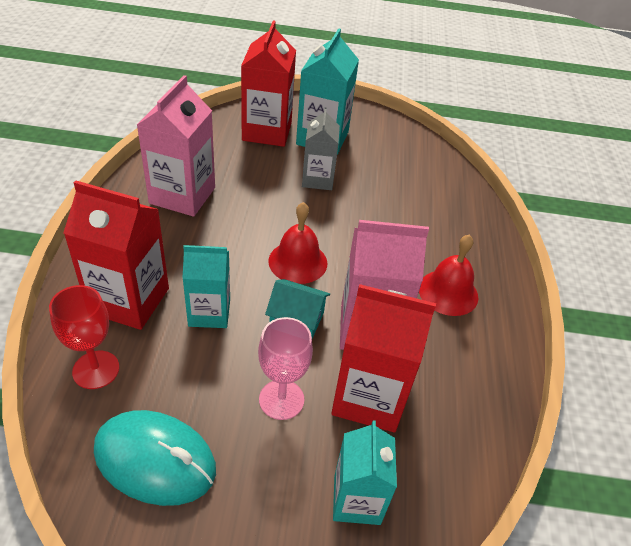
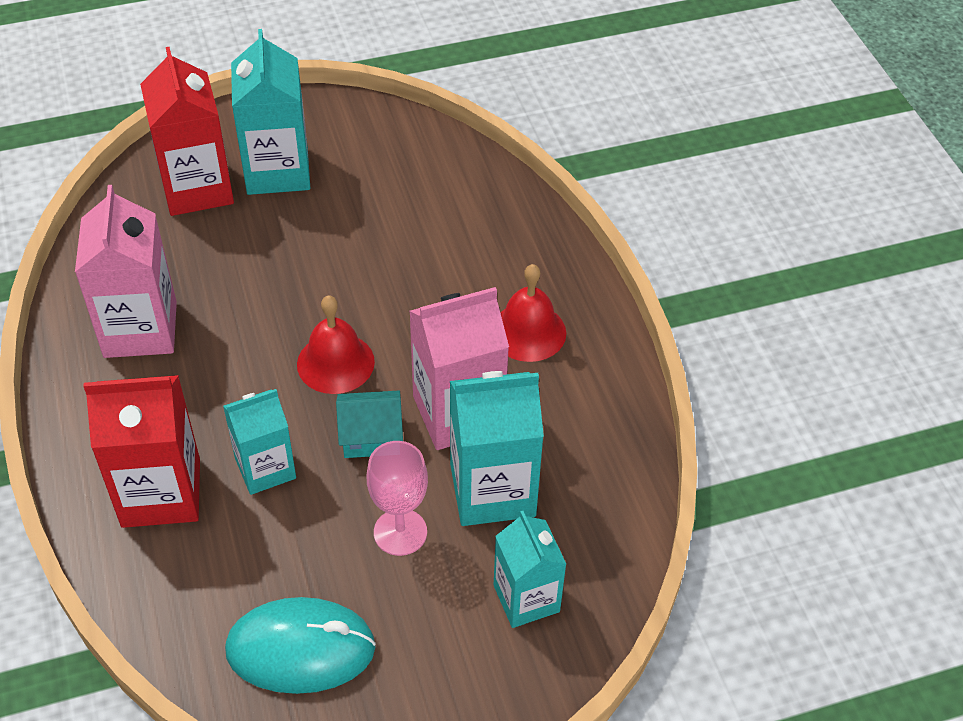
camera: 20 degrees left, 5 degrees up
red goblet [49,285,119,389] -> none
grey carton [302,107,340,190] -> none
red carton [331,284,436,433] -> turquoise carton [450,371,544,526]

